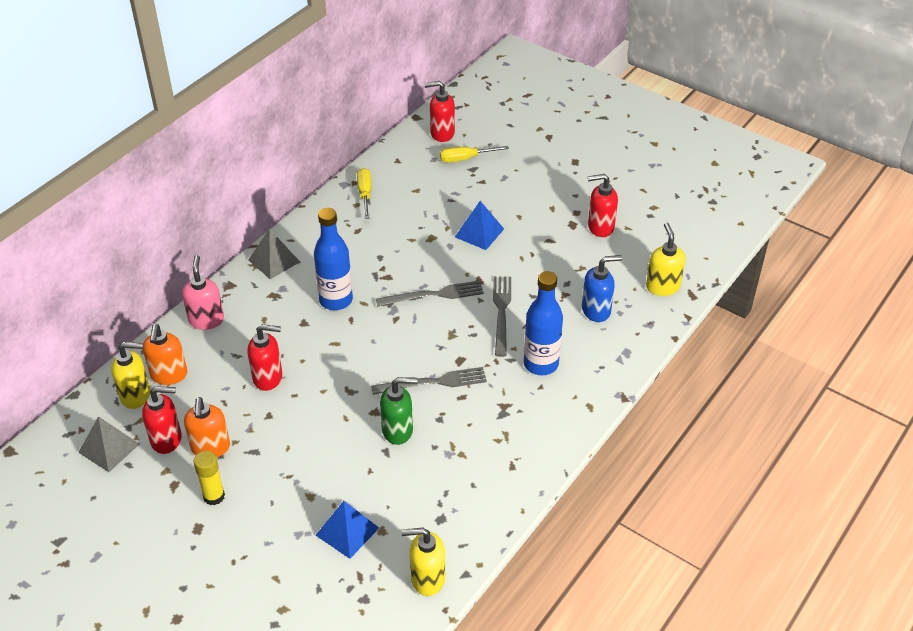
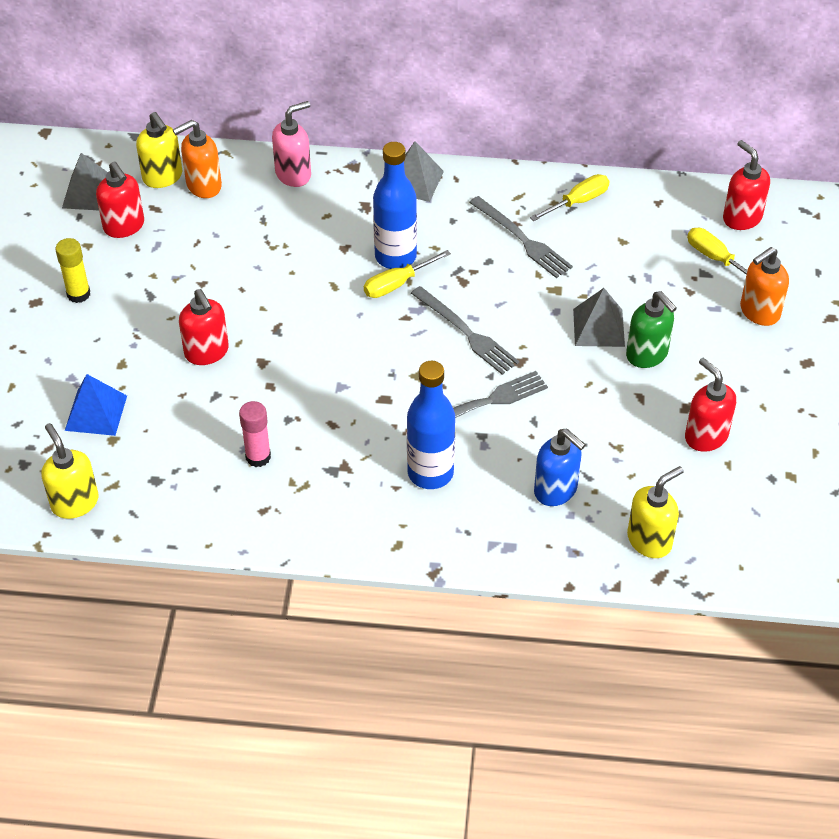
camera: 60 degrees right, 5 degrees up
orange soap dispenser [184,397,230,457] -> orange soap dispenser moved to [740,247,789,326]
red soap dispenser [247,324,282,391] -> red soap dispenser moved to [179,289,229,365]
grey fork [371,367,487,395] -> grey fork moved to [469,196,573,278]
green soap dispenser [380,377,417,445] -> green soap dispenser moved to [626,291,677,368]
blue pyramid [455,201,504,250] -> grey pyramid [573,288,625,347]
none -> pink glue stick [239,401,271,467]
none -> yellow screwdriver [364,250,451,298]

